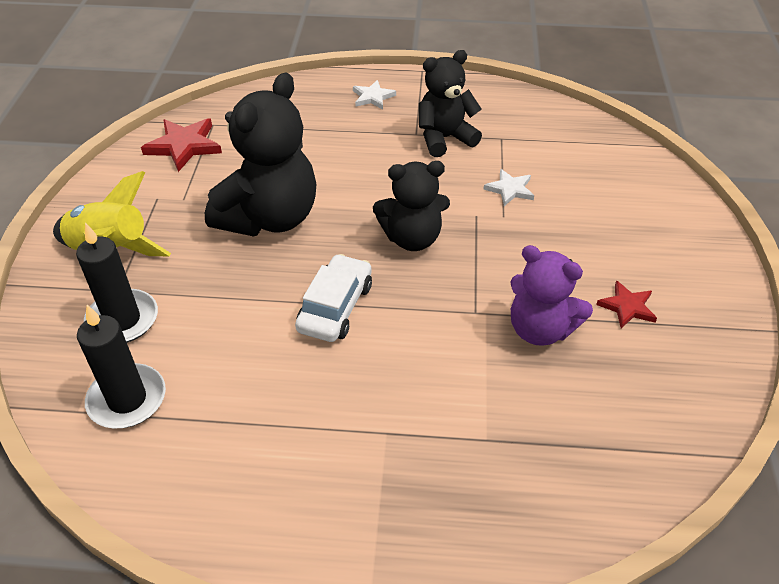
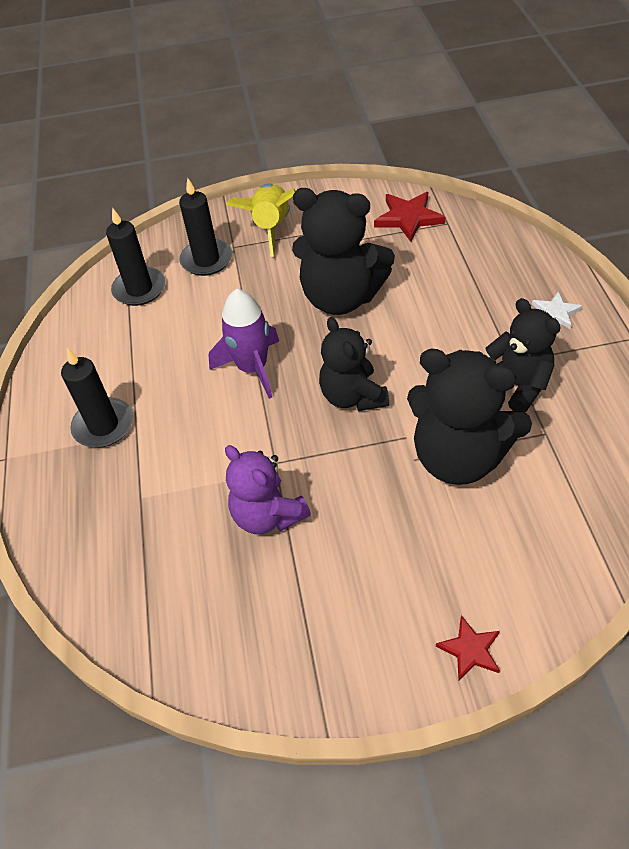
camera: 80 degrees right, 5 degrees up
white car [295,254,372,342] -> purple rocket [209,289,279,399]
white star [483,169,534,206] -> black teddy bear [407,348,532,485]
purple teddy bear [510,245,593,346] -> purple teddy bear turned 60 degrees counterclockwise [225,445,311,534]
red star [596,280,657,328] -> red star moved to [436,615,500,680]
none -> black candle [61,348,133,448]

